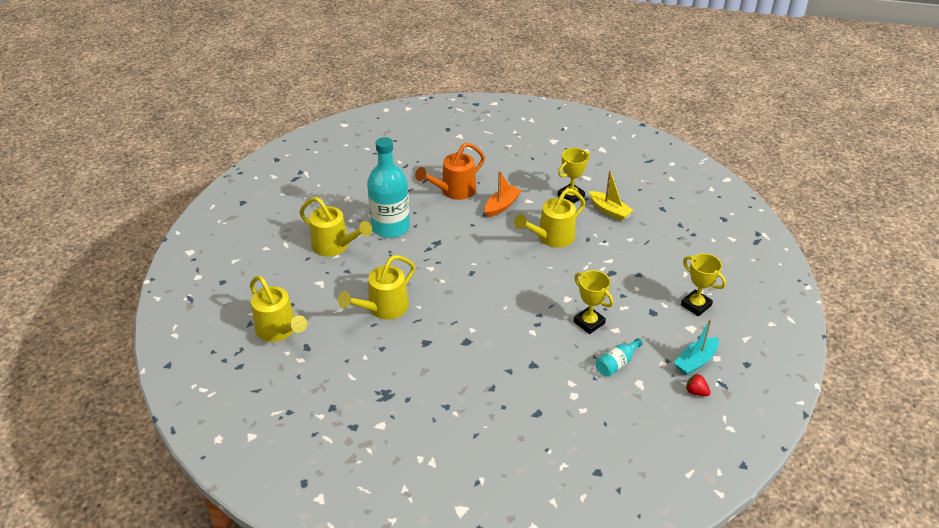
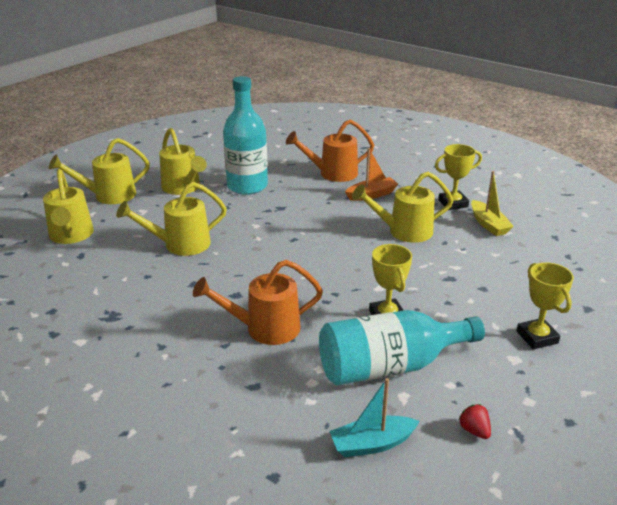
camera: 25 degrees right, 10 degrees down
turquoise bottle [596,338,643,377] -> turquoise bottle [319,310,485,385], size x2.19
turquoise boat [674,319,719,375] -> turquoise boat moved to [329,378,420,457]
none -> yellow watering can [49,138,150,204]
none -> orange watering can [193,260,323,345]

